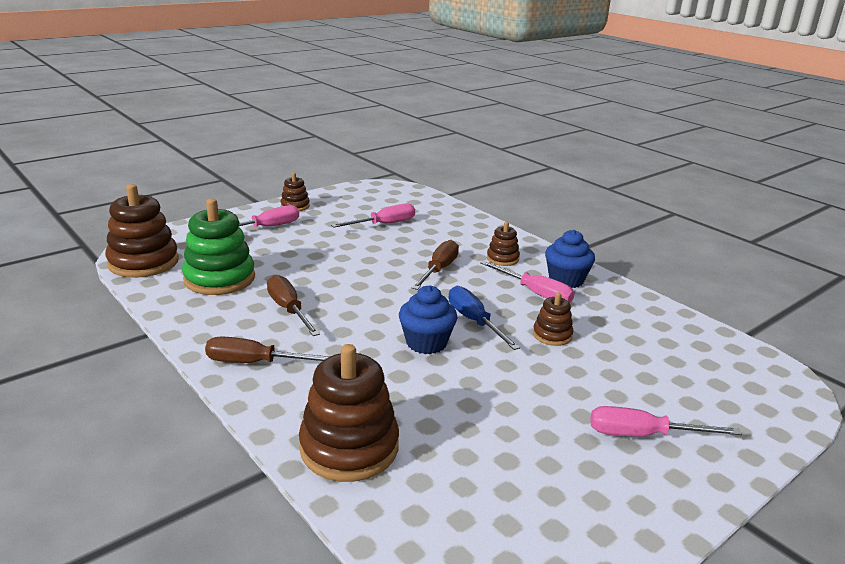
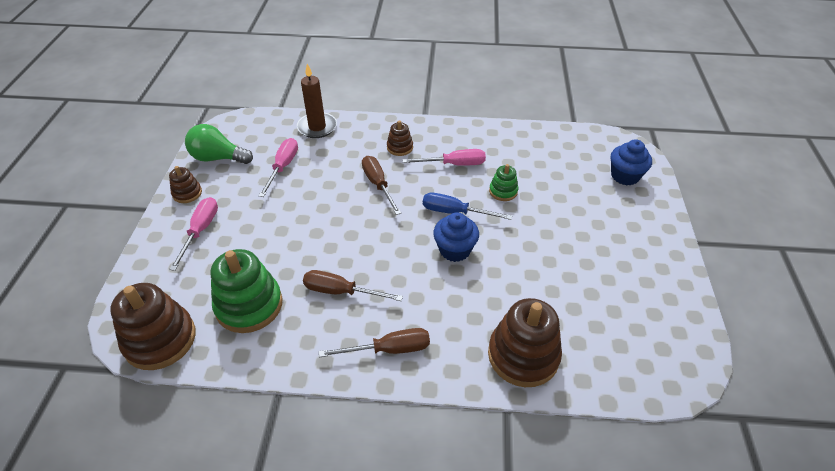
camera: 45 degrees left, 20 degrees up
brown screwdriver [205,336,330,363] -> brown screwdriver turned 150 degrees counterclockwise [319,328,430,357]
brown stacking toy [533,292,573,346] -> green stacking toy [489,164,518,201]
blue cupcake [545,230,595,288] -> blue cupcake moved to [611,139,652,185]
pink screwdriver [591,406,742,436] -> none
none -> green light bulb [185,124,253,164]
none -> brown candle [297,64,337,138]

